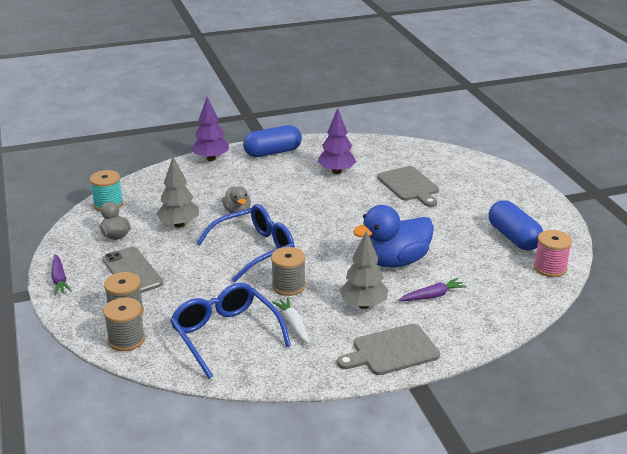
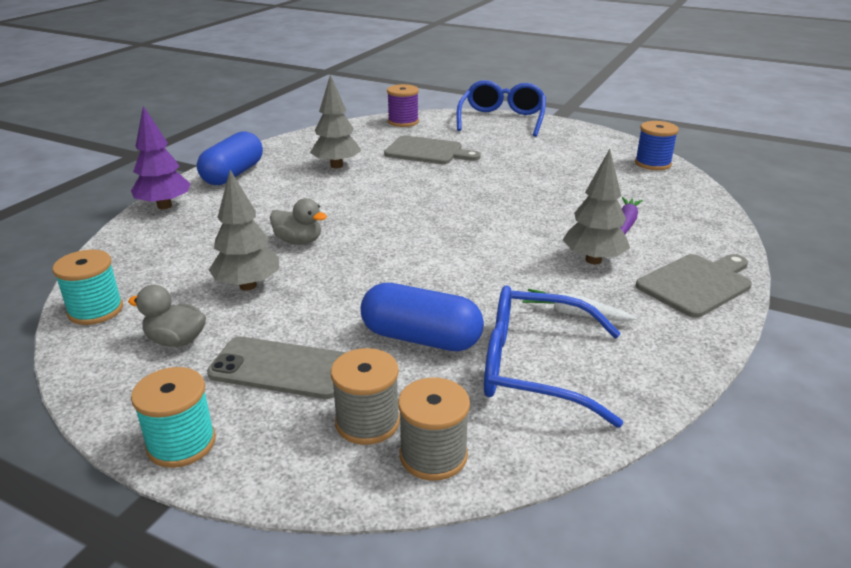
camera: 45 degrees left, 0 degrees up
purple carrot [51,254,72,295] -> turquoise spool [131,367,216,468]
blue glasses [196,204,295,282] -> blue glasses moved to [457,80,546,137]
grey spool [271,247,306,296] -> none
purple tree [318,108,356,174] -> grey tree [310,75,361,168]
grey cutting board [337,324,440,375] -> grey cutting board turned 150 degrees counterclockwise [636,254,752,318]
blue duck [353,205,434,268] -> none
blue capsule [488,200,543,250] -> blue capsule moved to [361,283,484,351]
pink spool [534,230,572,277] -> blue spool [635,121,679,170]
none -> purple spool [387,84,419,127]

